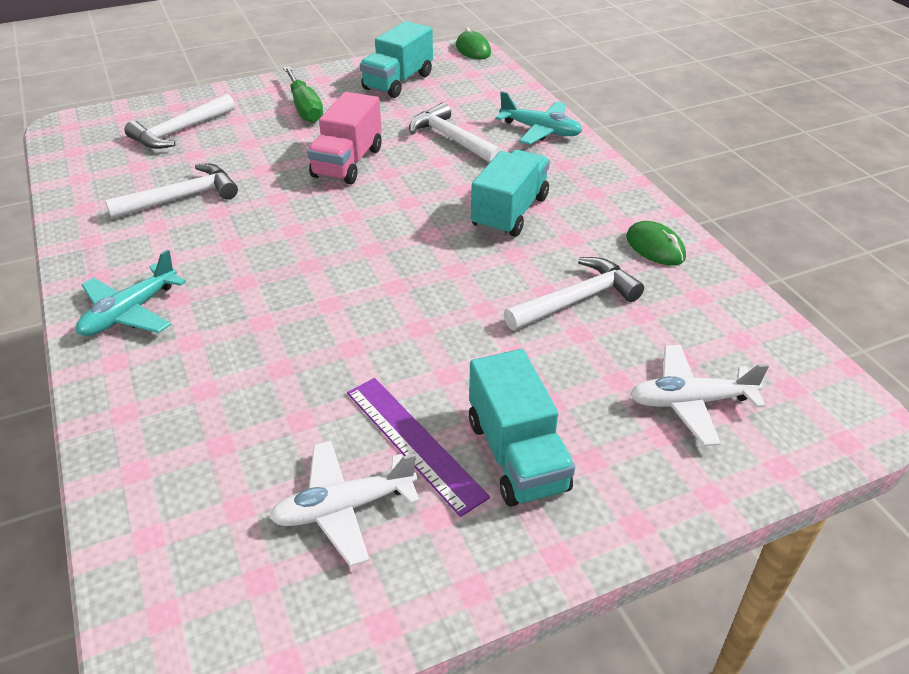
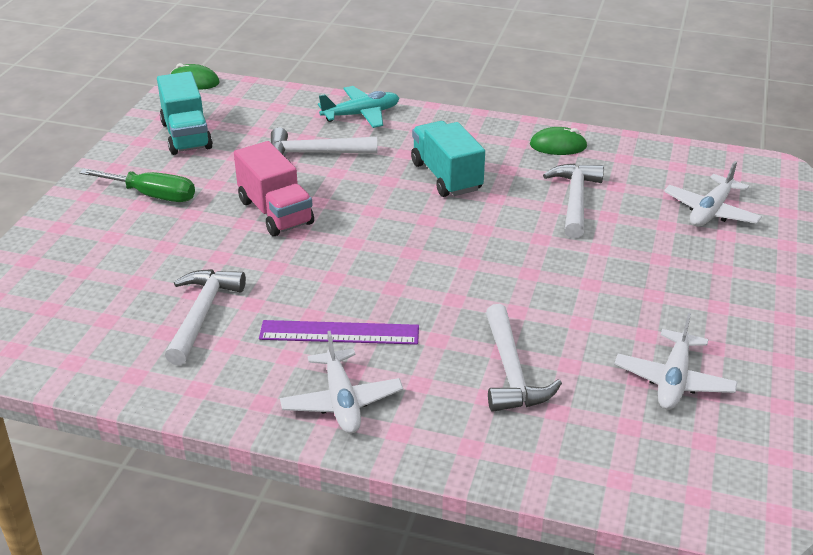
camera: 50 degrees left, 5 degrees down
turquoise plane [76,249,186,336] -> white plane [280,331,403,434]
white hammer [125,94,235,149] -> white hammer moved to [486,304,562,412]
purple ruler [347,378,490,517] -> purple ruler moved to [259,320,419,345]
turquoise truck [469,349,575,507] -> none

